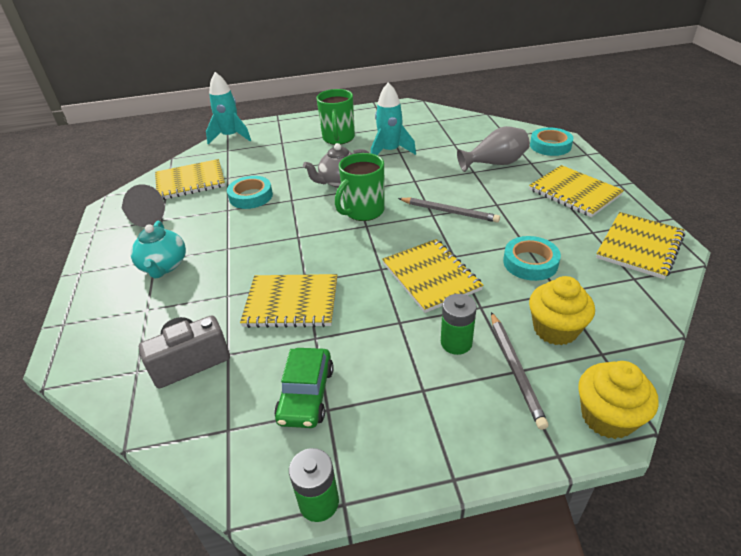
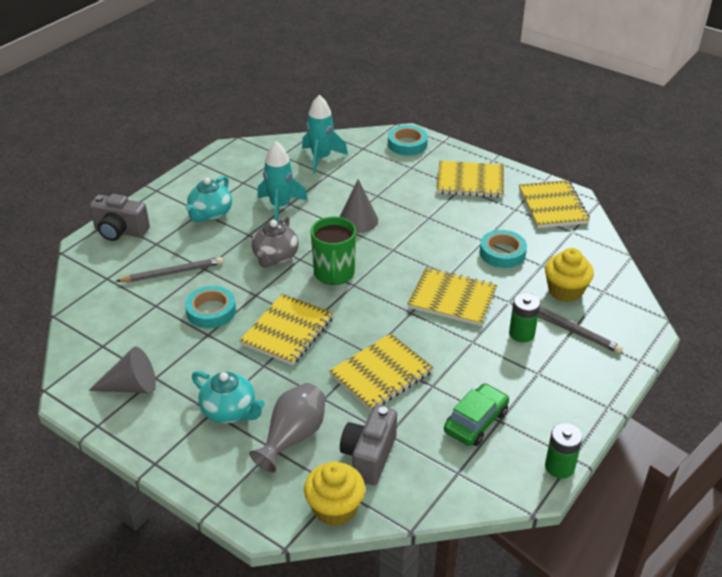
camera: 45 degrees left, 0 degrees up
yellow notebook [155,159,225,200] -> yellow notebook moved to [239,294,334,365]
turquoise rocket [206,72,251,144] -> turquoise rocket moved to [302,95,348,174]
green car [274,348,334,428] -> green car turned 105 degrees counterclockwise [444,383,509,446]
green mug [316,89,355,145] -> turquoise teapot [185,175,232,222]
grey pencil [398,198,500,223] -> grey pencil moved to [116,257,223,282]
grey vase [457,126,530,172] -> grey vase moved to [249,383,326,472]
yellow cupcake [578,361,659,439] -> yellow cupcake moved to [304,462,365,526]
none -> grey camera [90,194,150,241]
none -> grey cone [339,179,378,233]

